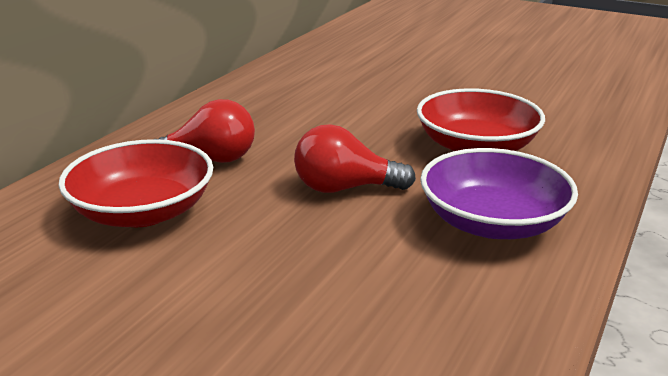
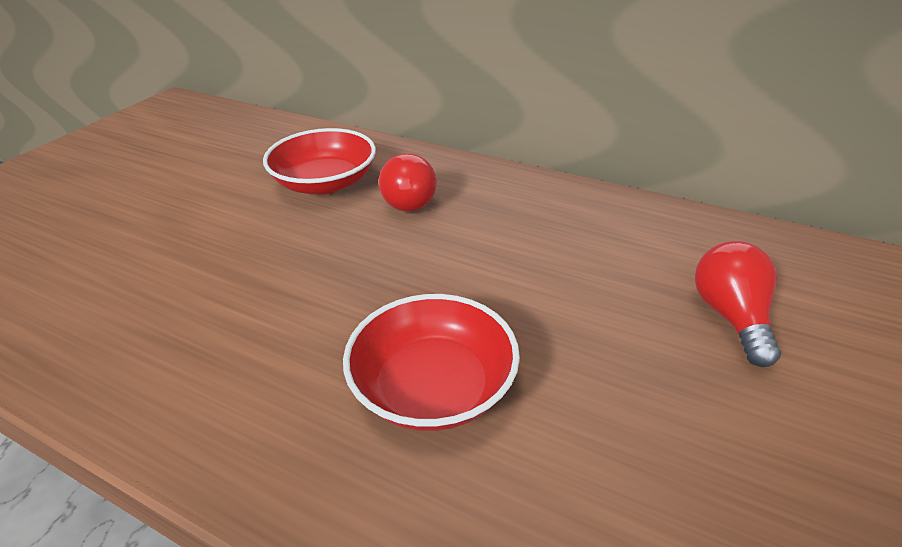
camera: 90 degrees right, 10 degrees up
red light bulb [294,124,416,193] -> red light bulb moved to [695,241,781,367]
purple bowl [420,148,578,239] -> none

